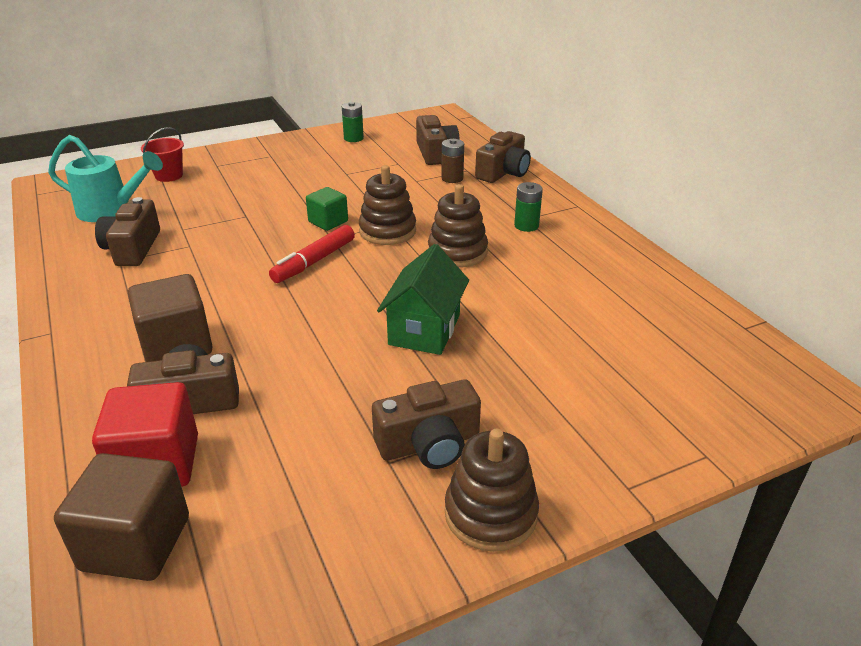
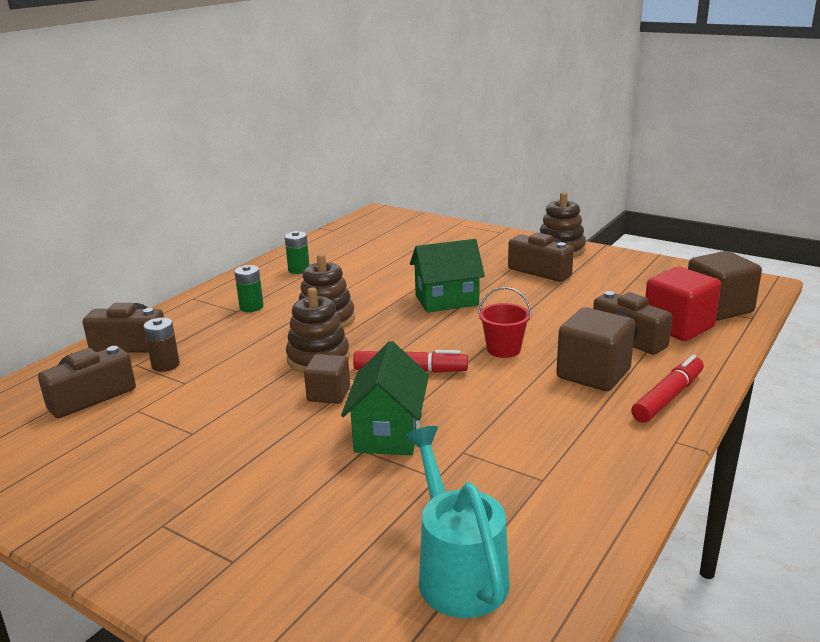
camera: 120 degrees left, 10 degrees down
brown camera [95,197,160,266] -> none
red bucket [141,127,184,182] -> red bucket moved to [478,287,531,358]
green cube [306,187,348,231] -> brown cube [304,354,350,404]
green battery [342,102,364,142] -> green battery moved to [285,231,310,274]
none -> green house [341,341,429,455]
none -> red marker [631,355,704,423]

